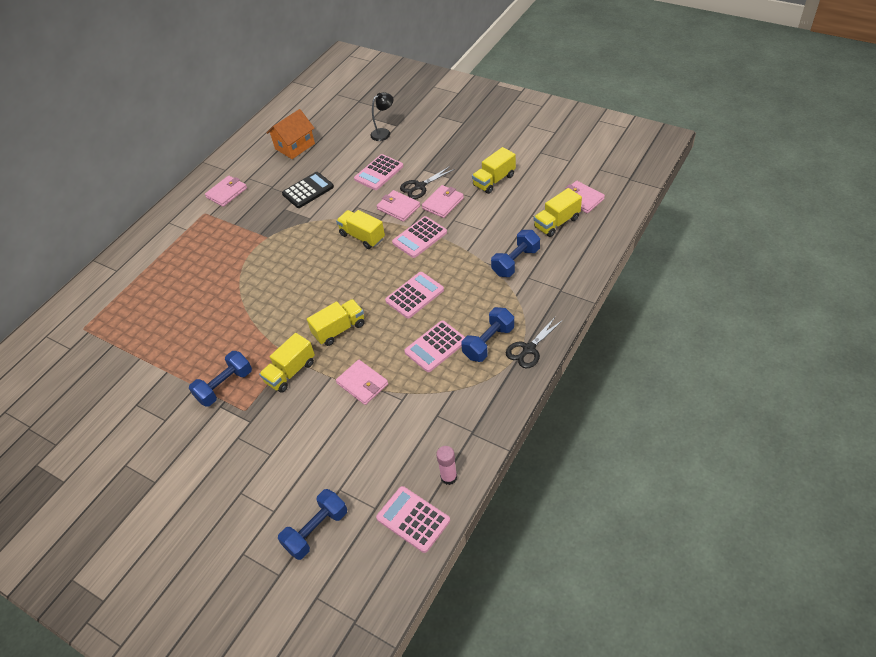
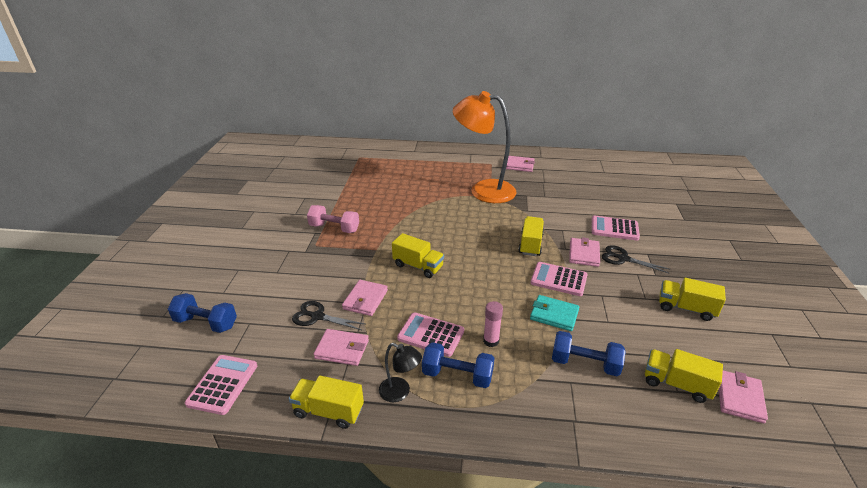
camera: 60 degrees right, 15 degrees down
blue dumbbell [189,351,252,407] -> pink dumbbell [307,205,359,233]
yellow truck [259,333,315,393] -> yellow truck moved to [289,375,364,429]
orange house [267,109,315,159] -> none
black calculator [282,172,334,208] -> none
black lamp [370,92,393,141] -> black lamp moved to [379,343,422,402]
pink calculator [385,272,444,319] -> none
pink wallet [422,185,464,218] -> pink wallet moved to [314,329,369,366]
pink glue stick [436,446,457,485] -> pink glue stick moved to [483,301,503,347]
black scissors [506,316,563,368] -> black scissors moved to [292,301,365,330]
none -> orange lamp [453,91,516,203]
none -> turquoise wallet [530,295,579,331]

